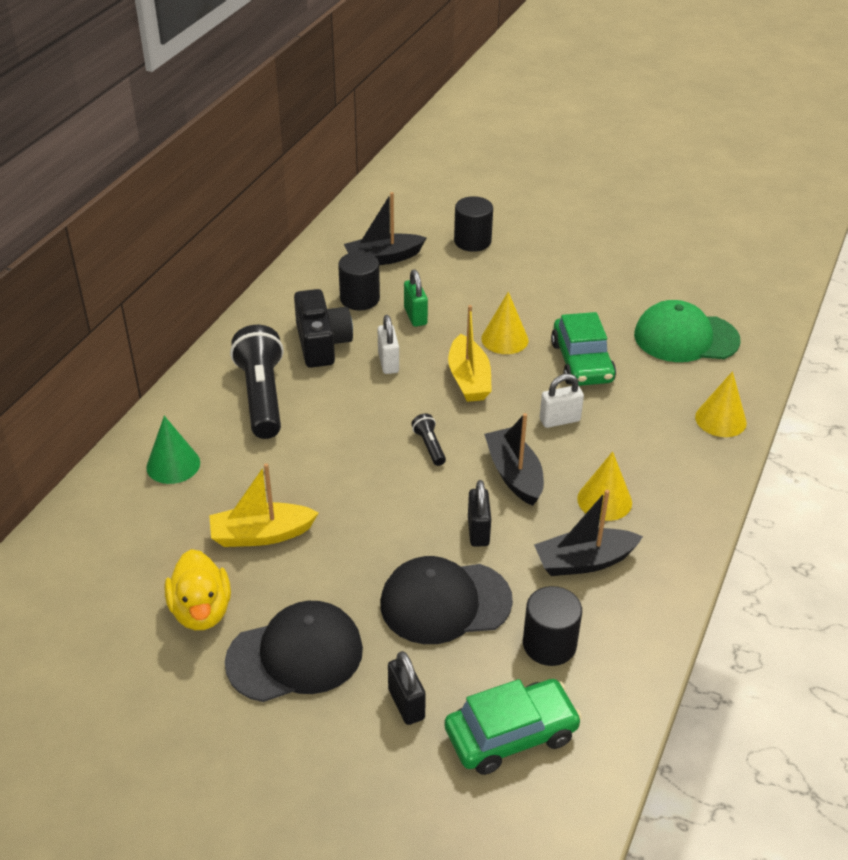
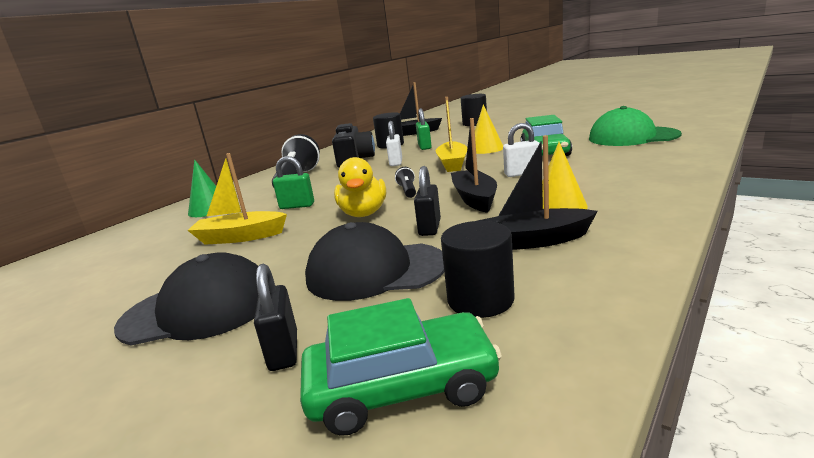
camera: 15 degrees right, 20 degrees down
yellow duck [164,549,231,630] -> yellow duck moved to [334,157,386,217]
yellow cone [695,371,747,437] -> none
none -> green padlock [273,156,314,209]

